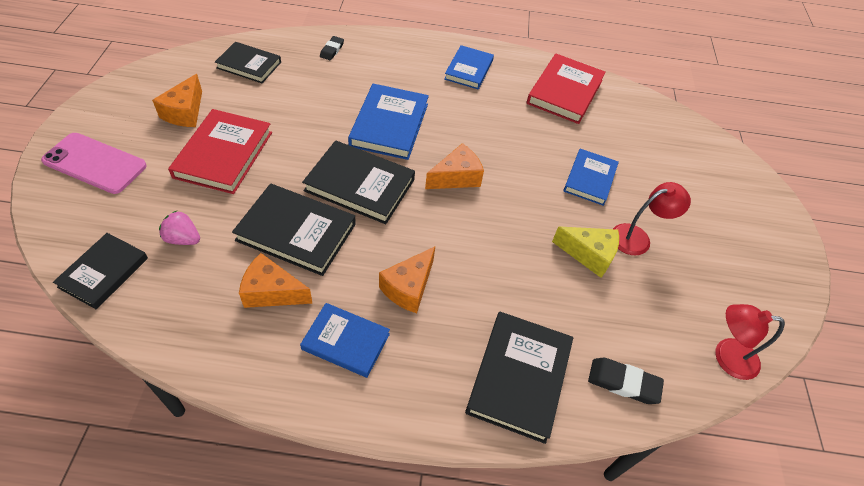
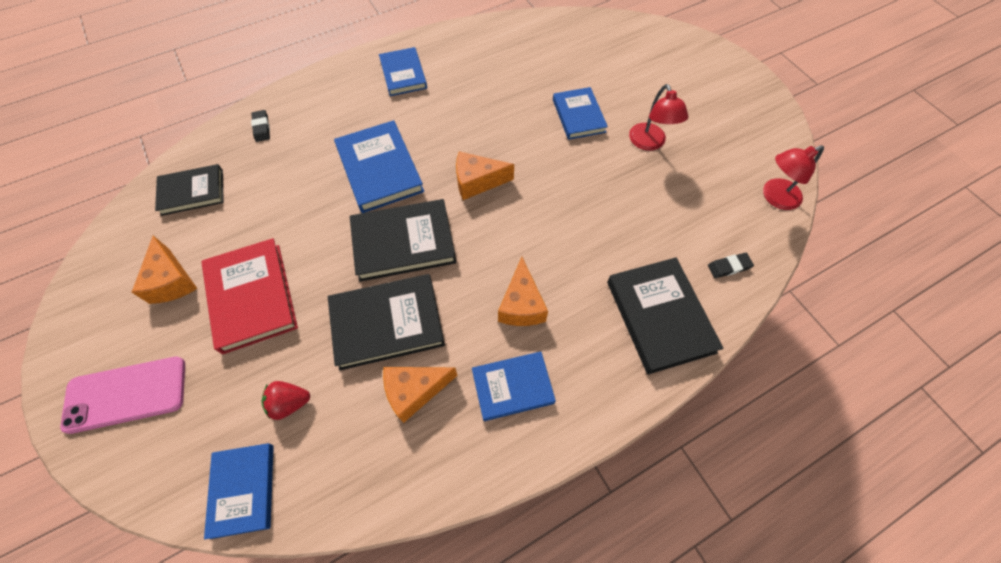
camera: 30 degrees left, 10 degrees up
black book [53,233,148,309] -> blue book [204,443,274,539]
pink strawberry [159,211,200,245] -> red strawberry [262,381,310,420]
orange cheese [425,143,484,189] -> orange cheese turned 120 degrees counterclockwise [456,151,514,200]
red book [527,54,606,124] -> none
yellow cheese [552,227,619,278] -> none
black eraser [588,358,664,404] -> black eraser [708,253,754,278], size x0.66
red lamp [613,182,691,255] -> red lamp turned 135 degrees clockwise [629,84,689,151]

